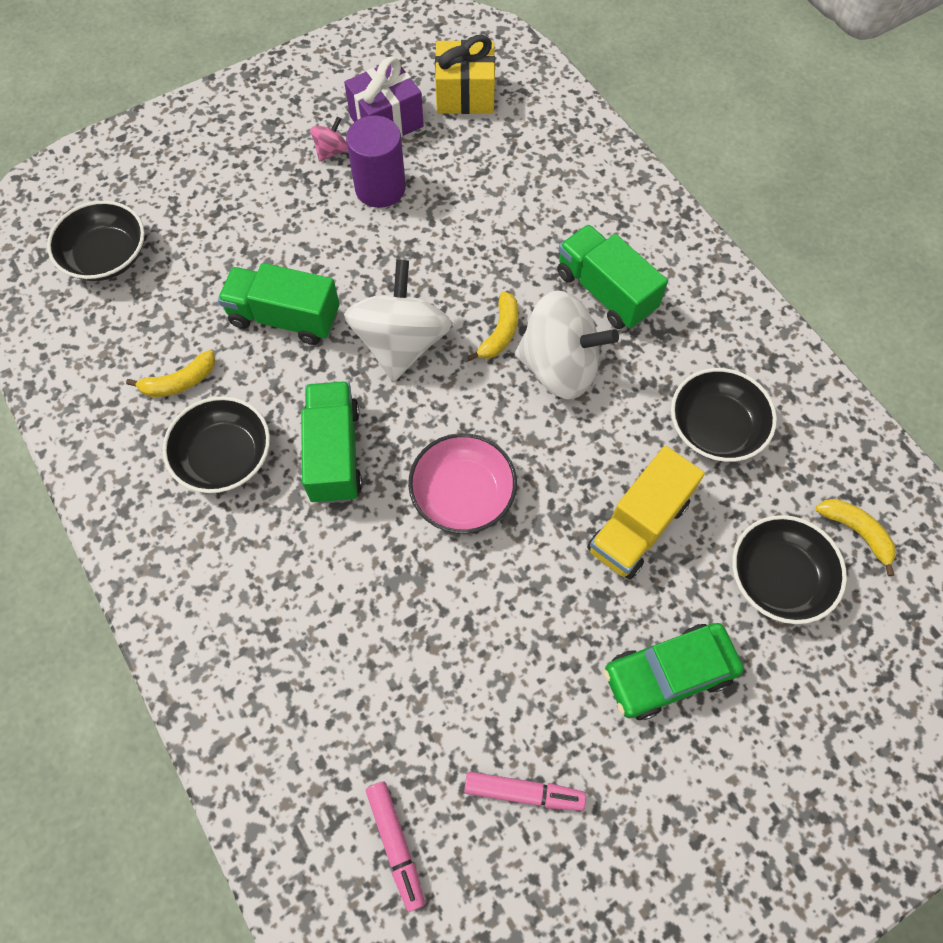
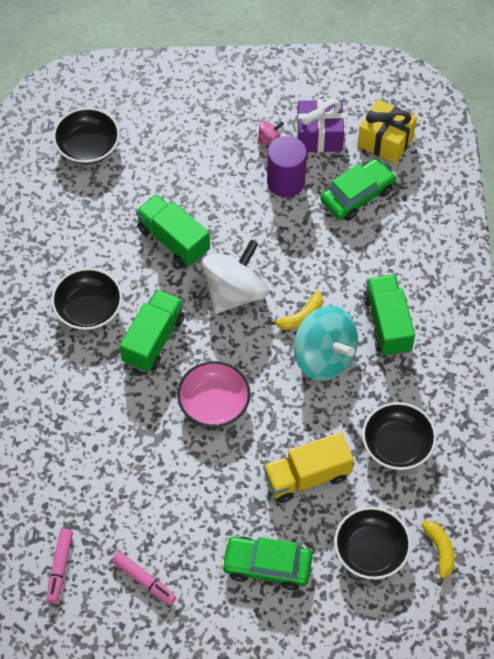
camera: 30 degrees right, 5 degrees down
yellow banana [126,350,216,397] -> none
white spinning top [515,290,619,399] -> turquoise spinning top [294,306,358,381]
none -> green car [320,158,397,221]

